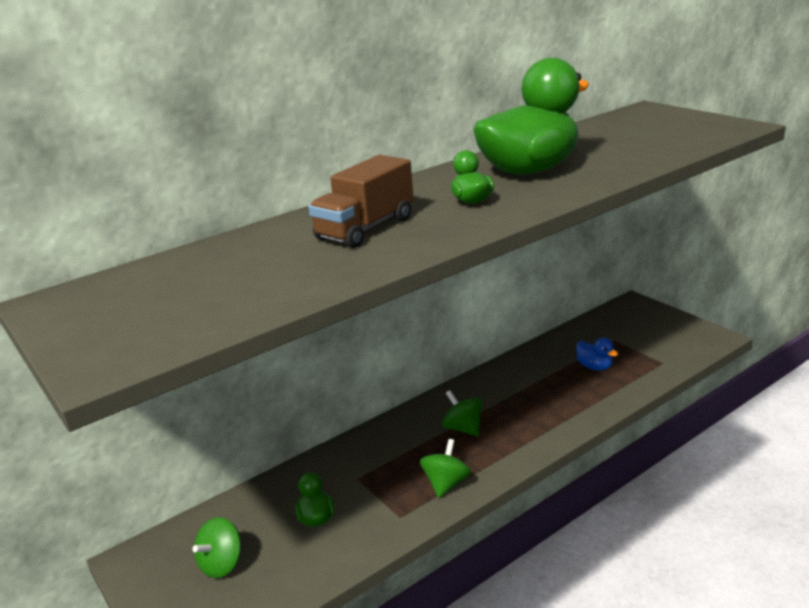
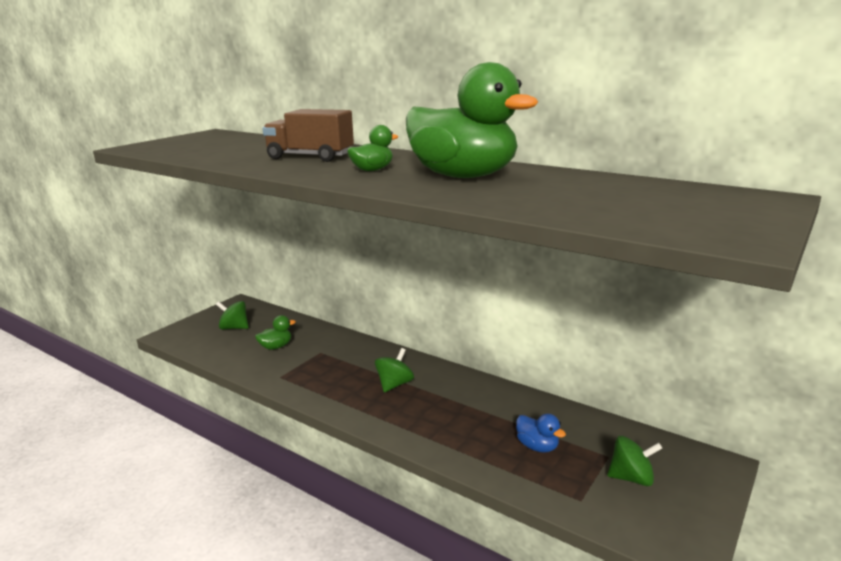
camera: 70 degrees right, 5 degrees down
green spinning top [420,439,471,498] -> green spinning top moved to [607,436,662,486]
blue duck [576,338,618,371] -> blue duck turned 75 degrees counterclockwise [516,413,566,453]

